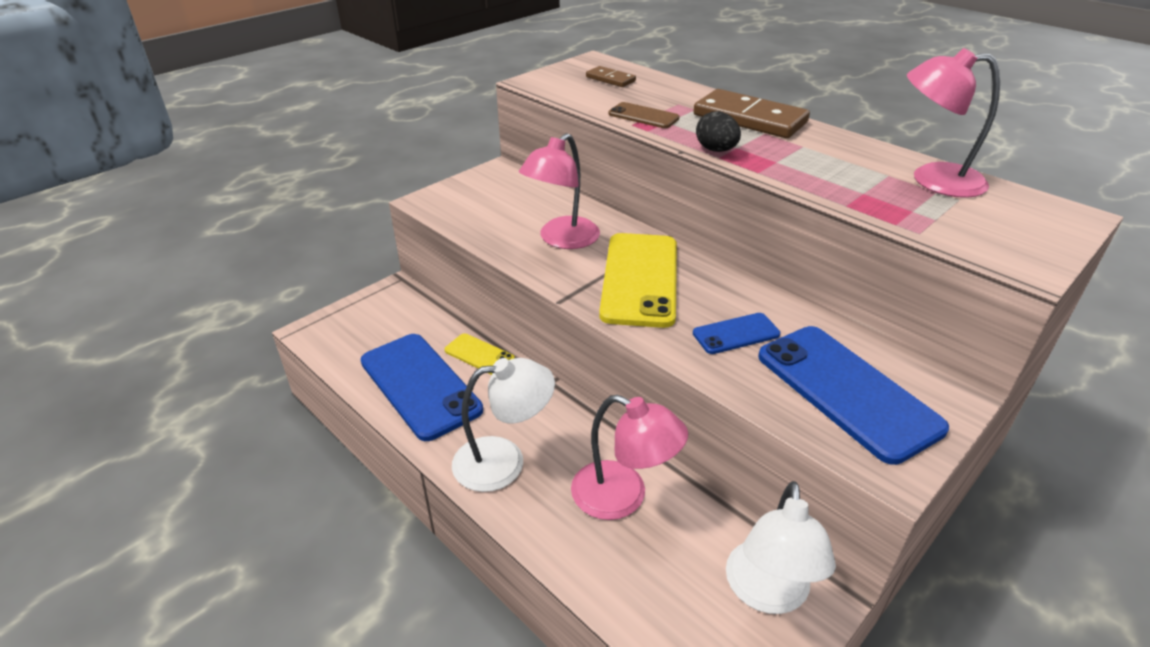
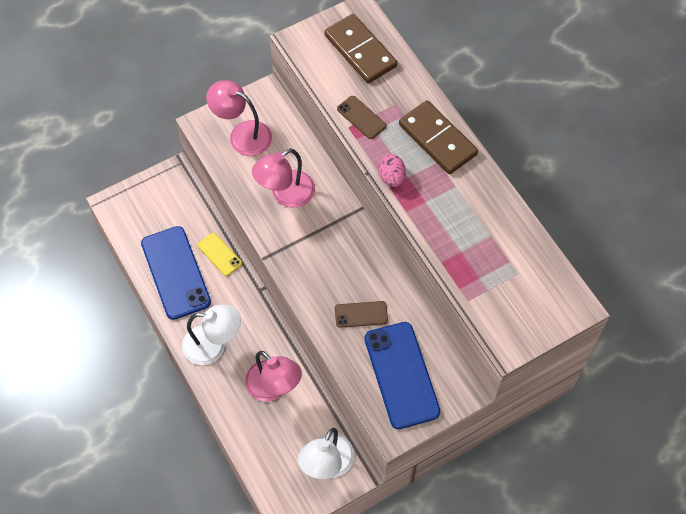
camera: 15 degrees right, 25 degrees up
brown domino [586,66,636,87] -> brown domino [324,14,397,83], size x1.97
yellow phone [599,233,677,328] -> none
blue phone [693,313,780,354] -> brown phone [335,301,388,328]
black egg [696,111,741,152] -> pink egg [378,154,406,187]
pink lamp [907,48,1000,198] -> pink lamp moved to [206,80,272,156]

